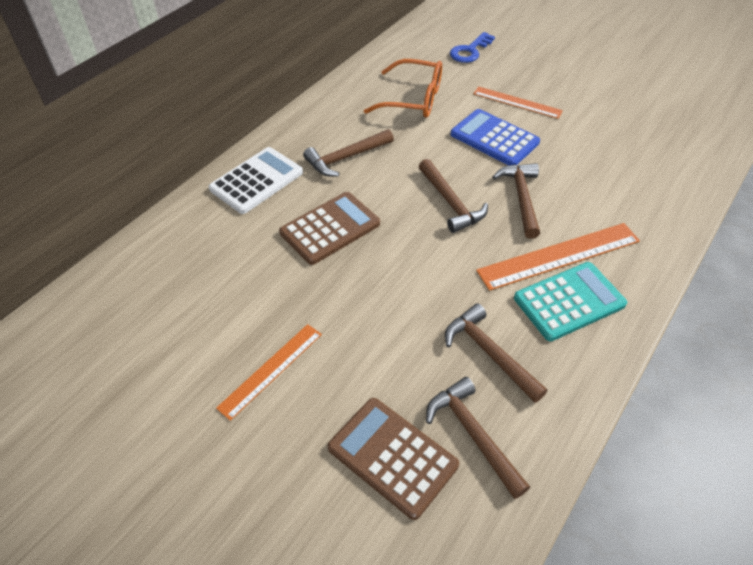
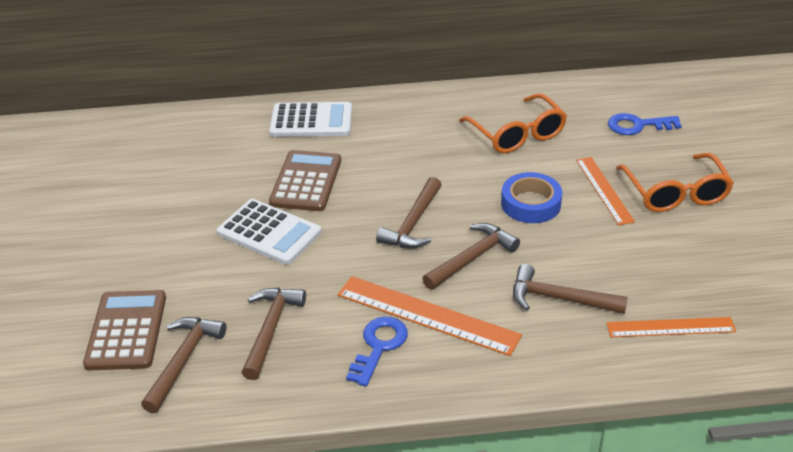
camera: 50 degrees right, 10 degrees down
orange ruler [216,324,322,421] -> orange ruler moved to [607,317,736,337]
brown calculator [279,192,380,265] -> brown calculator turned 90 degrees counterclockwise [269,150,341,211]
brown hammer [303,129,394,176] -> brown hammer moved to [513,264,628,314]
blue calculator [450,109,540,165] -> blue tape [501,172,562,223]
turquoise calculator [514,262,627,341] -> blue key [346,317,408,387]
none -> white calculator [217,199,322,265]
none -> orange glasses [616,153,734,212]

